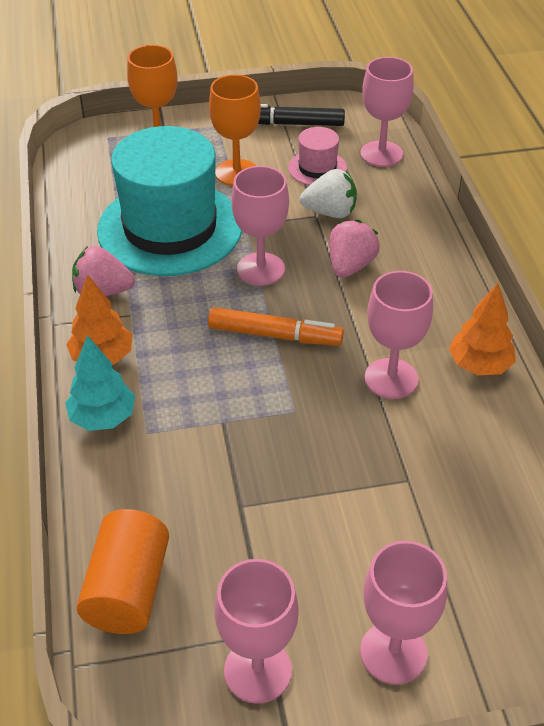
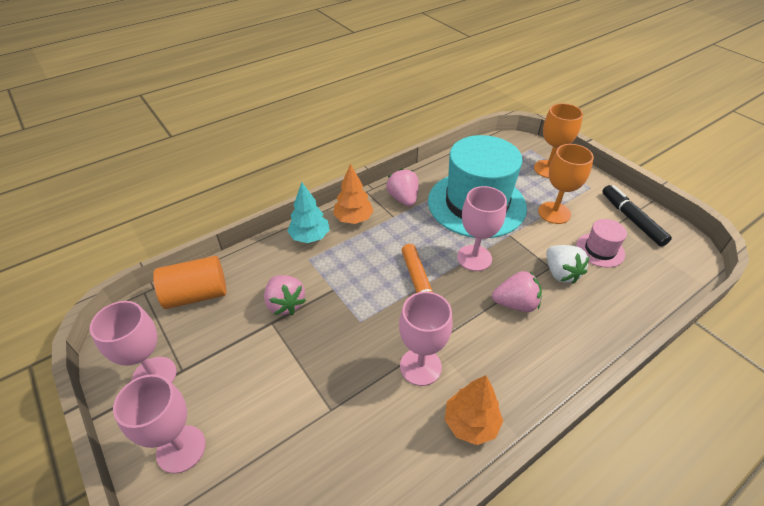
camera: 65 degrees right, 0 degrees up
pink goblet [360,57,414,167] -> none
none -> pink strawberry [264,275,306,315]

